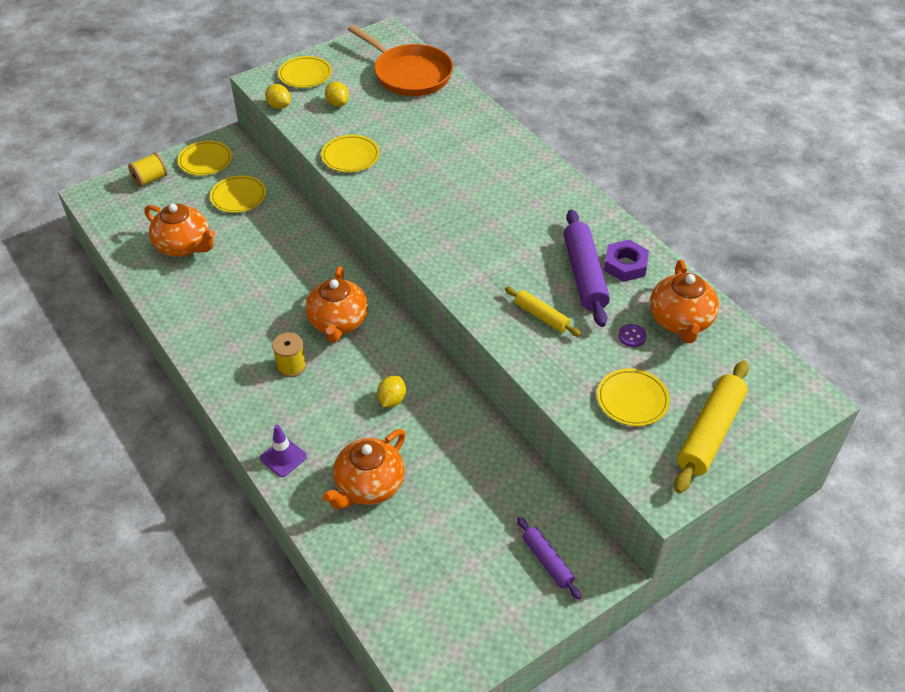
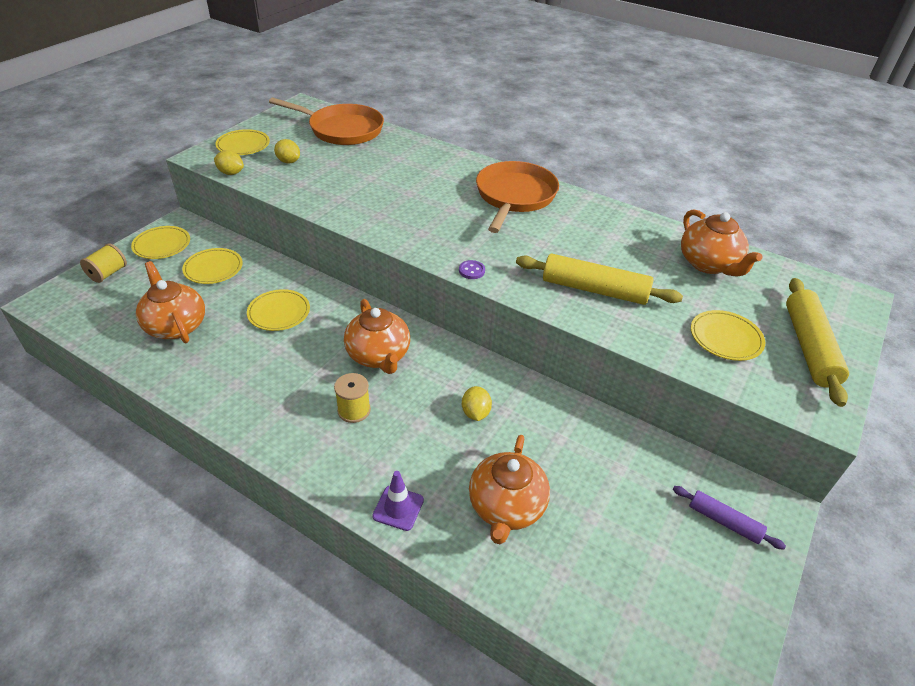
camera: 25 degrees left, 5 degrees down
orange teapot [144,204,215,257] -> orange teapot turned 135 degrees counterclockwise [136,261,205,343]
yellow plate [321,135,380,172] -> yellow plate moved to [247,289,310,331]
yellow rolling pin [505,287,581,337] -> yellow rolling pin [516,253,683,305], size x1.74
purple rolling pin [563,210,610,327] -> none
purple nut [604,240,649,282] -> none
purple button [619,324,647,347] -> purple button moved to [459,260,485,279]
none -> orange pan [476,161,559,233]

